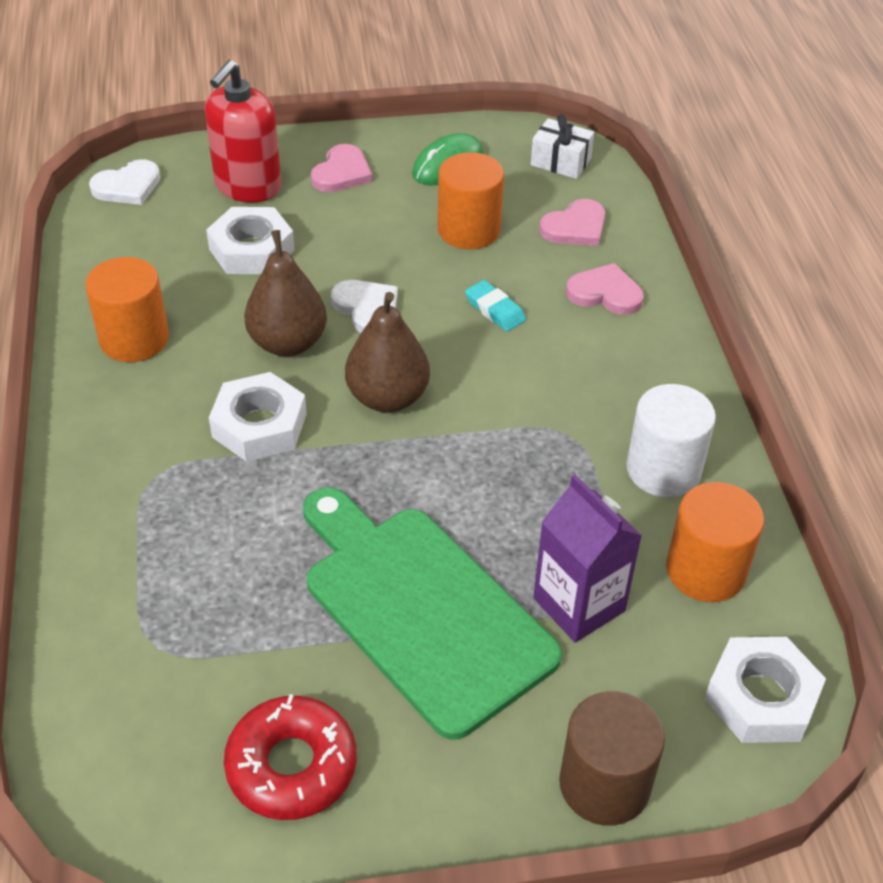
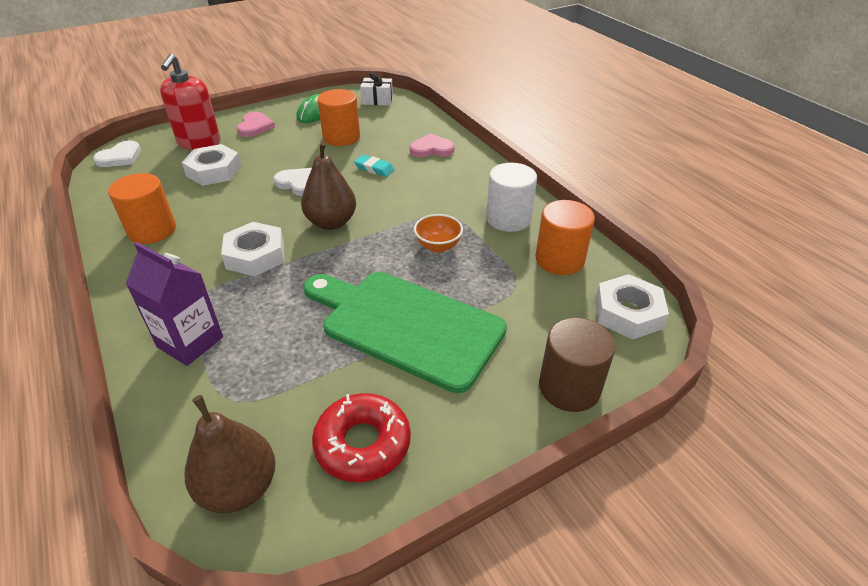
camera: 20 degrees left, 5 degrees down
brown pear [244,230,327,356] -> brown pear moved to [185,395,276,513]
purple carton [533,474,642,643] -> purple carton moved to [126,242,223,366]
pink heart [539,199,605,246] -> none
none -> orange bowl [414,214,463,253]

